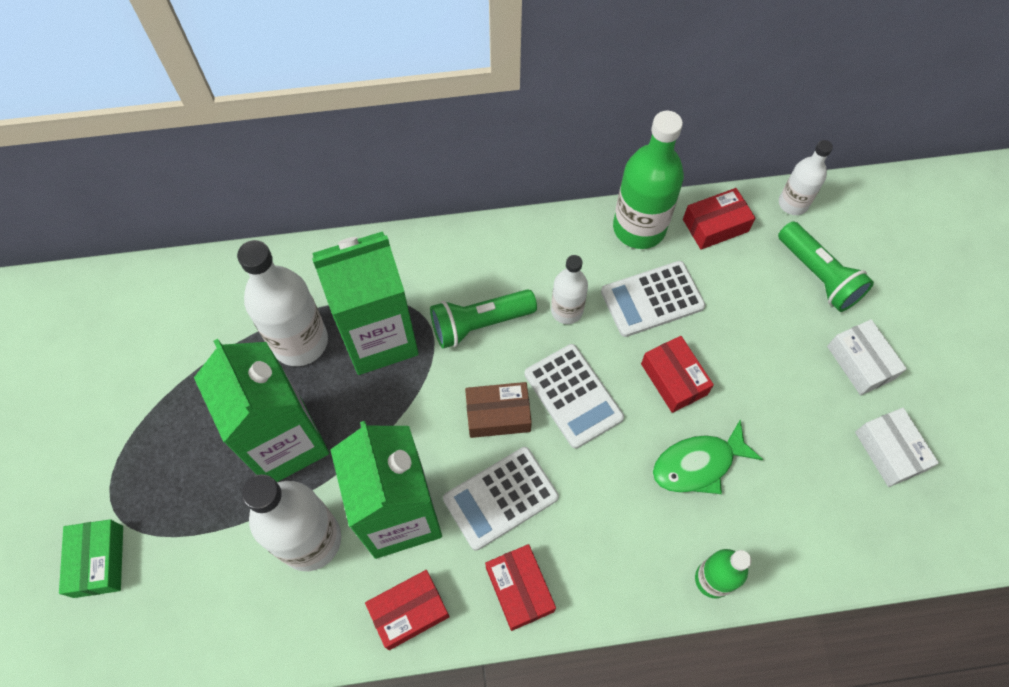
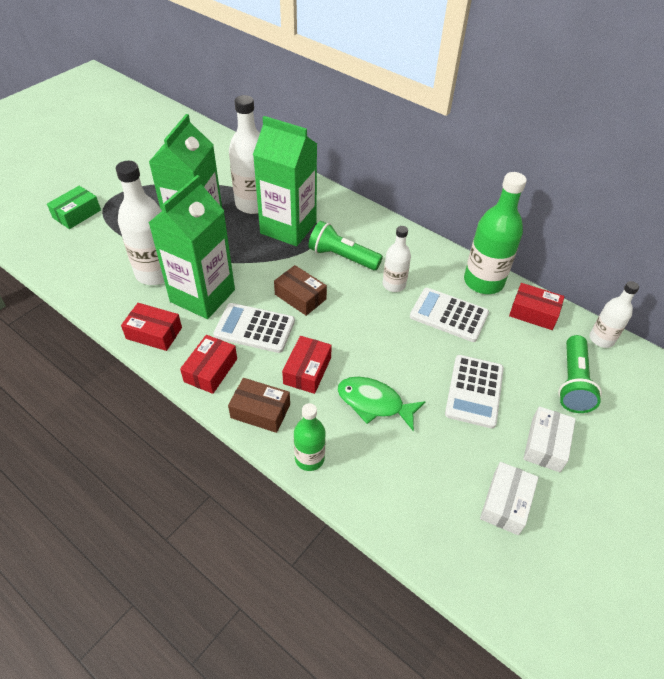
camera: 45 degrees right, 15 degrees down
white calculator [525,344,624,449] -> white calculator moved to [445,355,504,428]
red box [641,336,714,413] -> red box moved to [282,336,332,394]
none -> brown box [228,378,290,433]

